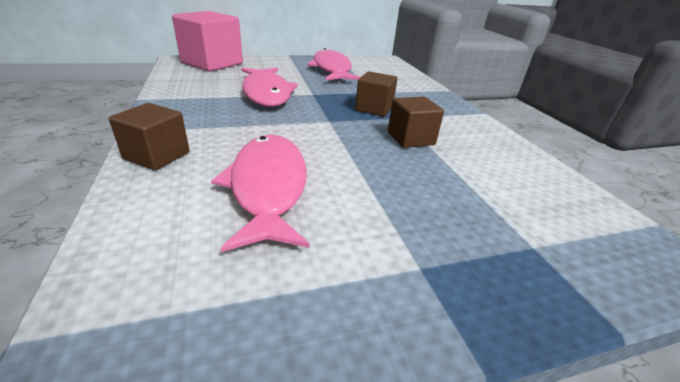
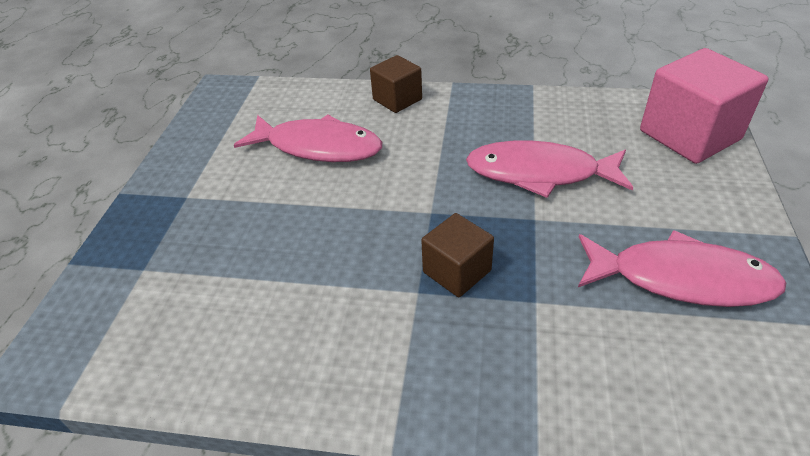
camera: 120 degrees right, 10 degrees up
brown cube [388,97,444,148] -> none

